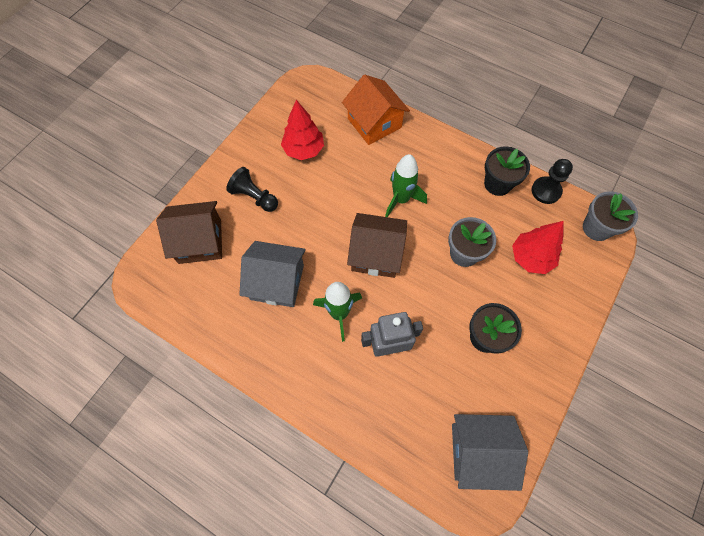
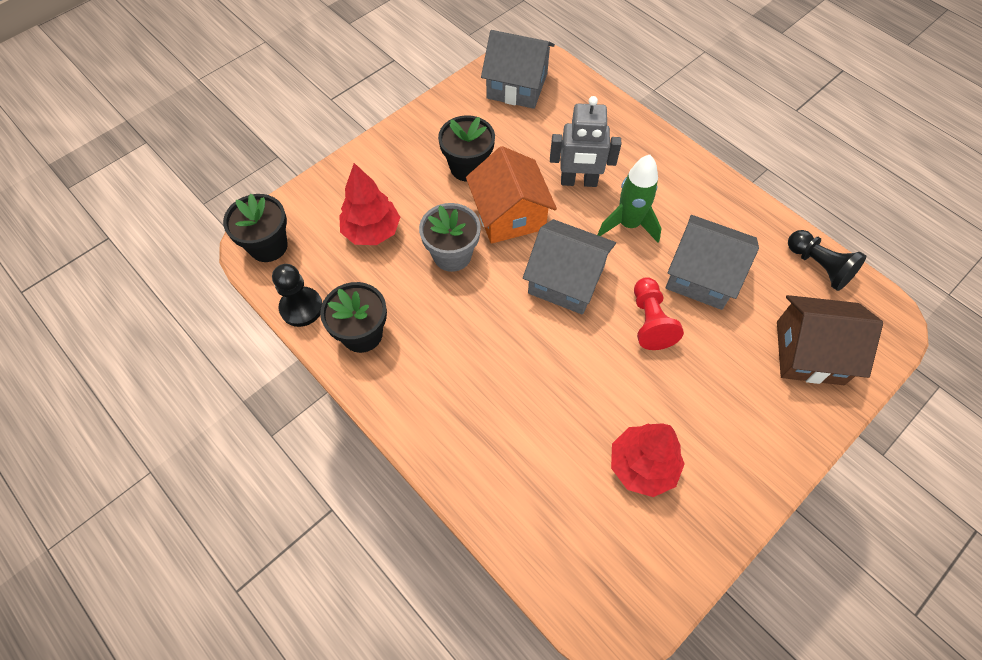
camera: 165 degrees left, 5 degrees down
black pawn [226,167,278,212] -> black pawn moved to [788,230,866,291]
orange house [342,74,410,145] -> orange house moved to [466,146,557,244]
brown house [347,213,407,278] -> grey house [523,219,616,315]
green rocket [385,154,427,217] -> none
grey flower pot [583,191,638,241] -> black flower pot [223,194,288,262]
none -> red pawn [634,277,684,350]

